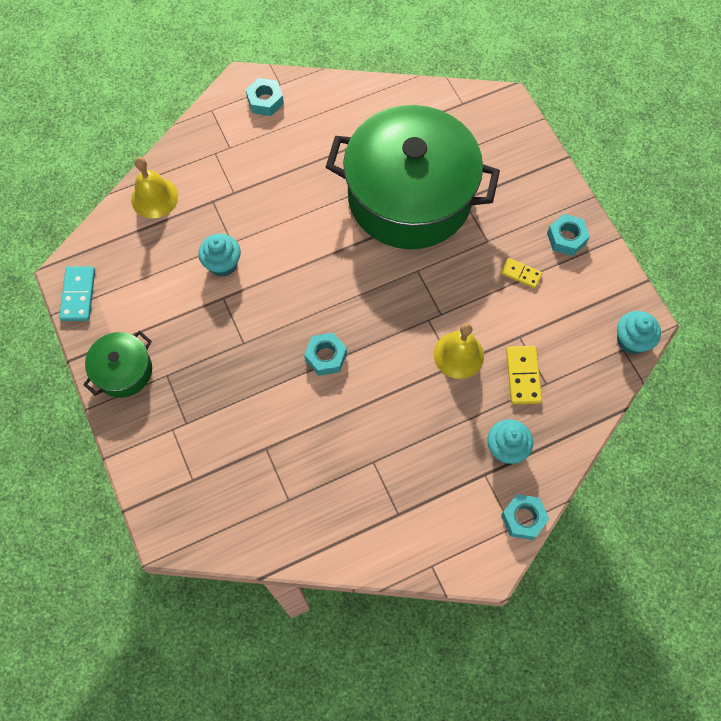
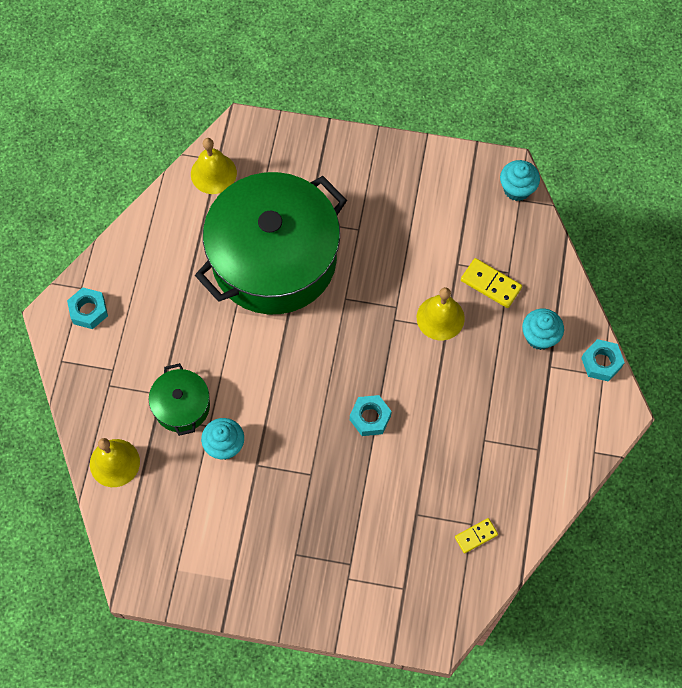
camera: 55 degrees left, 0 degrees up
turquoise domino [59,266,95,321] -> none
green pot [83,331,152,398] -> green pot moved to [149,363,210,436]
yellow domino [501,258,542,289] -> yellow domino moved to [455,518,498,553]
turquoise nut [547,214,590,256] -> none
none -> yellow bell [191,138,237,194]

